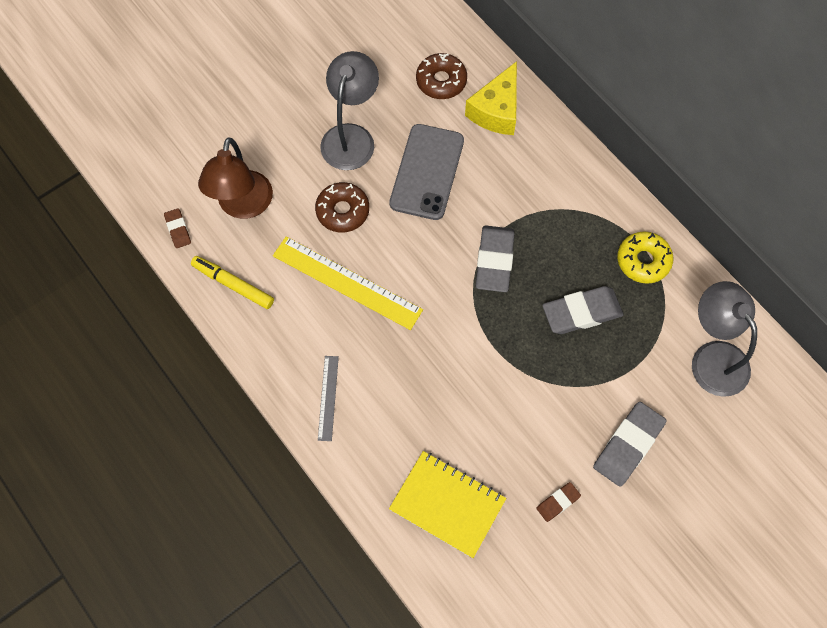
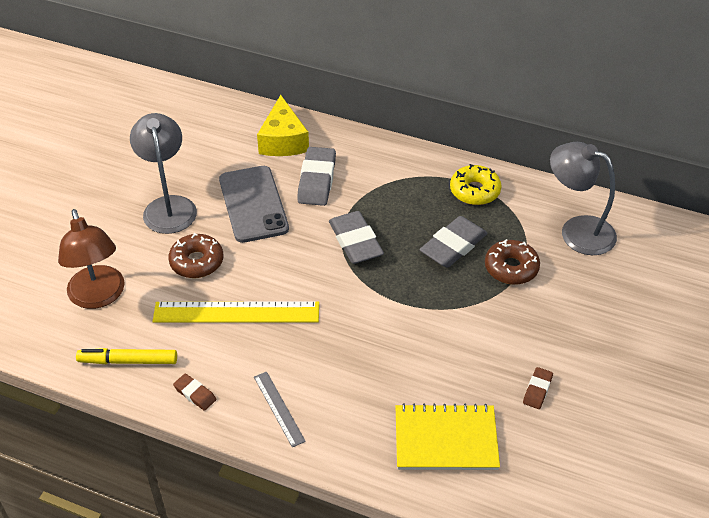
camera: 30 degrees left, 20 degrees down
brown eraser [164,208,191,248] -> brown eraser moved to [173,373,216,411]
brown donut [416,53,467,99] -> brown donut moved to [485,239,540,285]
grey eraser [593,402,667,487] -> grey eraser moved to [297,147,336,206]

